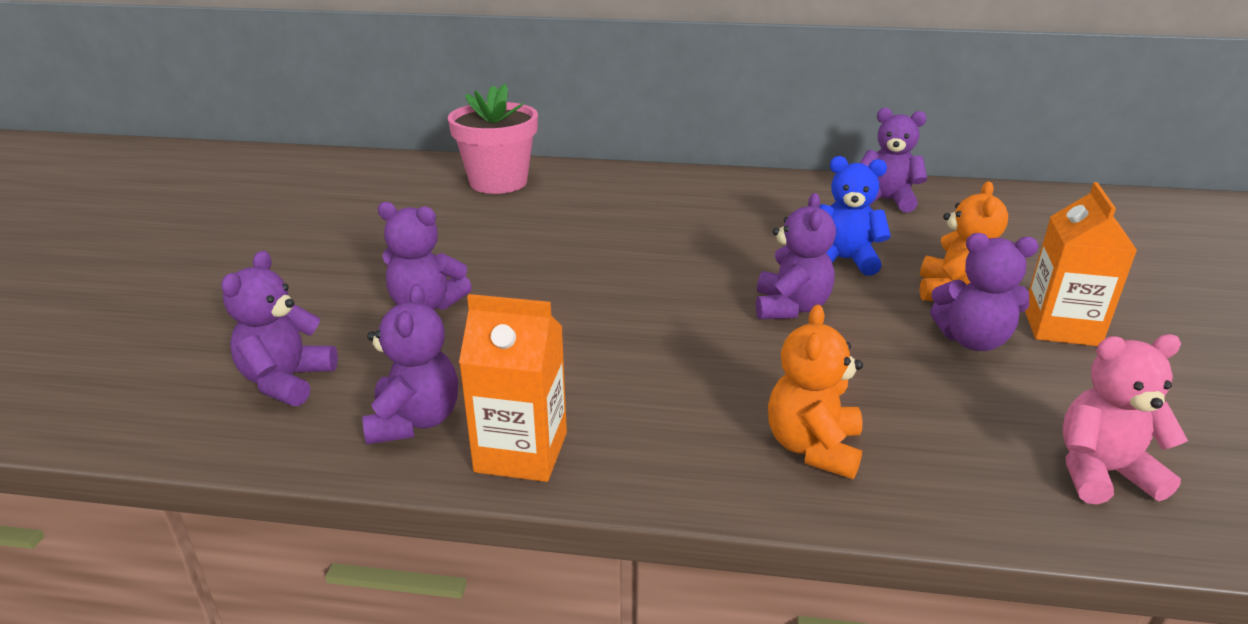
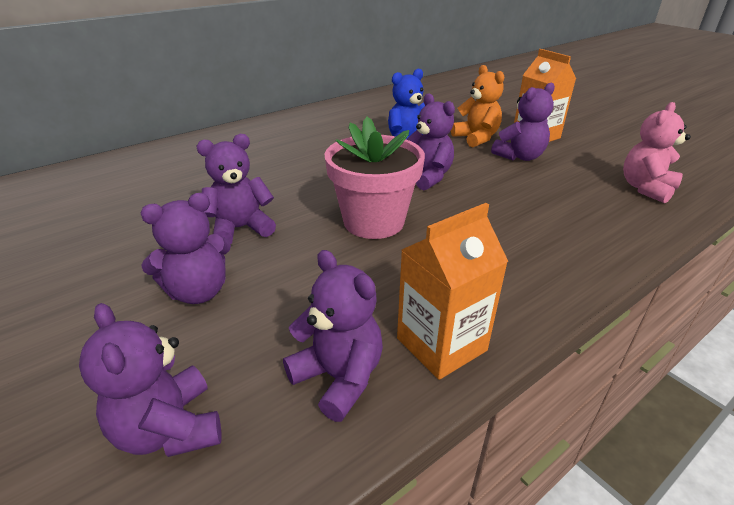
camera: 45 degrees left, 5 degrees up
pink flower pot [448,84,538,194] -> pink flower pot moved to [324,117,425,239]
orange teddy bear [768,305,863,479] -> none
purple teddy bear [860,108,927,213] -> purple teddy bear moved to [196,134,276,244]

